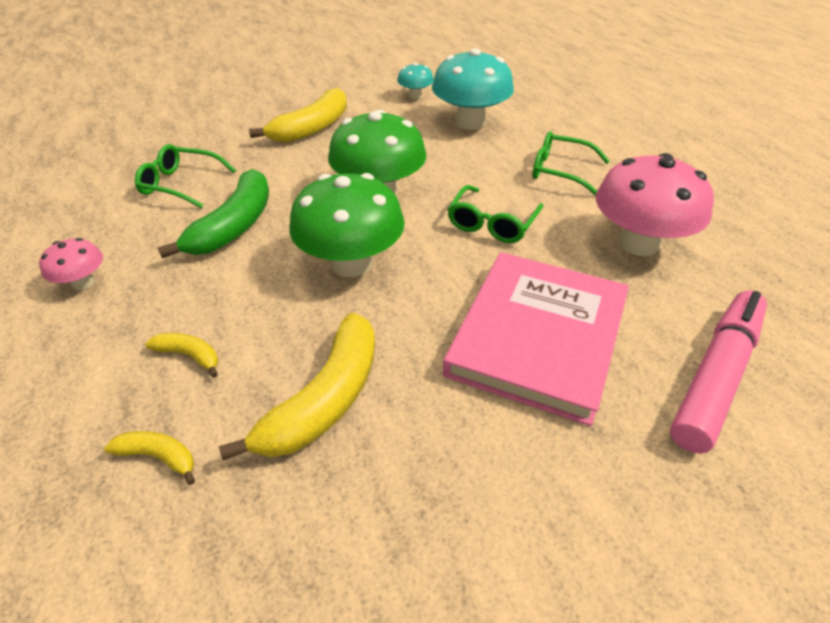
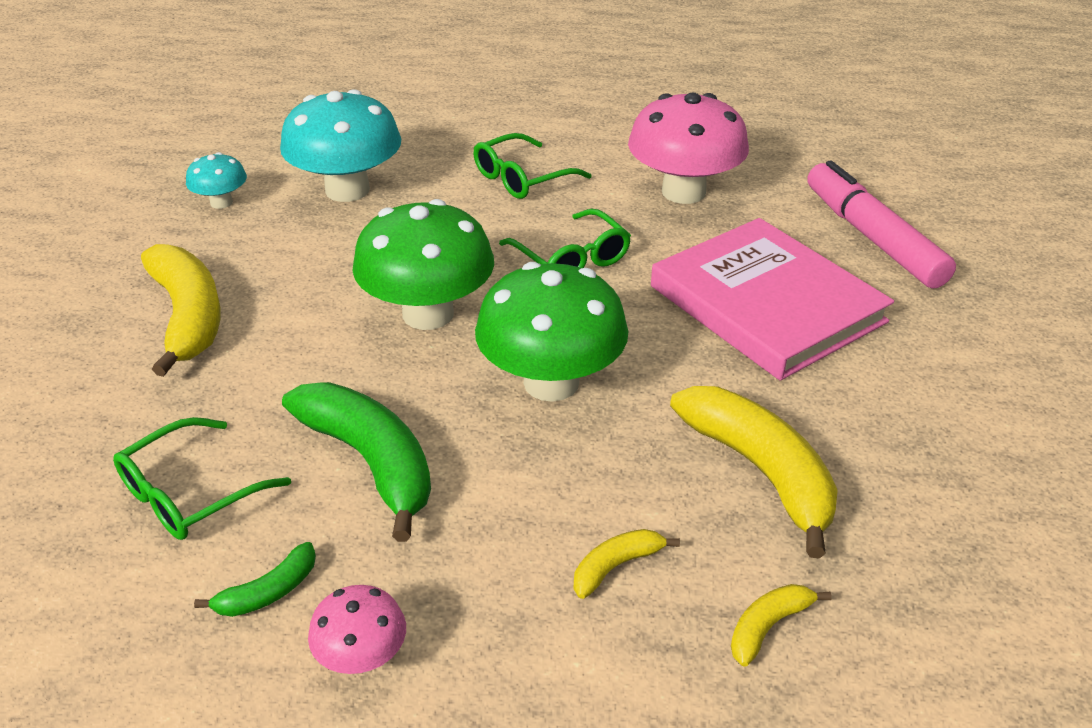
camera: 60 degrees left, 5 degrees down
none -> green banana [194,542,316,617]

